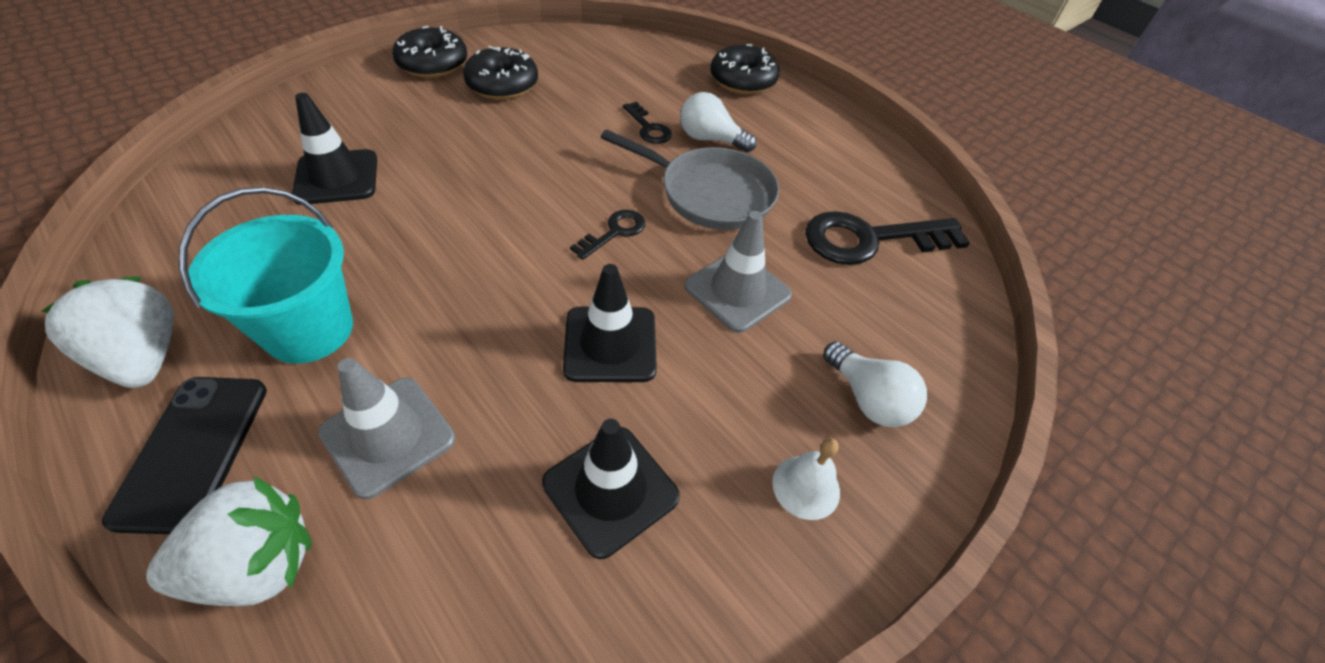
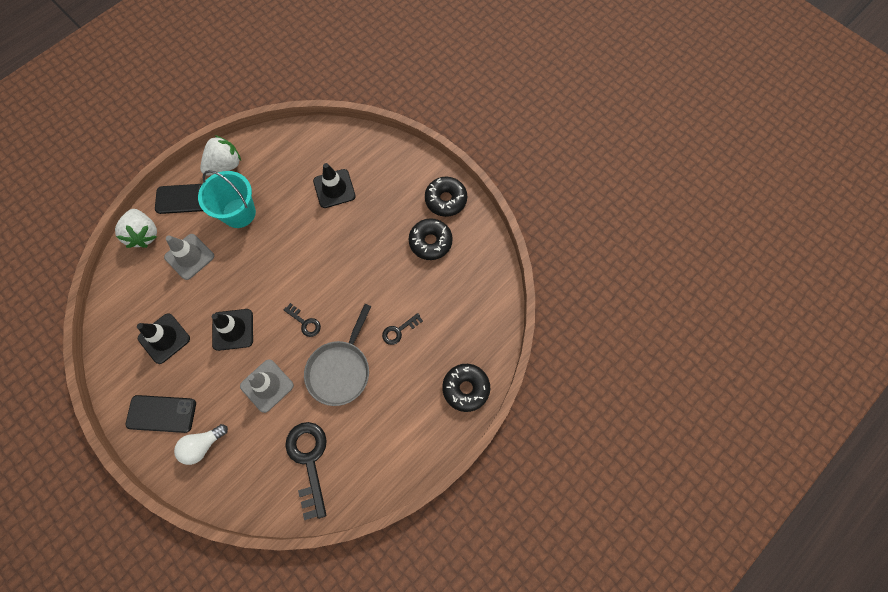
camera: 90 degrees right, 20 degrees up
white light bulb [680,92,756,152] -> none
white bell [772,438,840,520] -> black phone [126,395,196,433]

